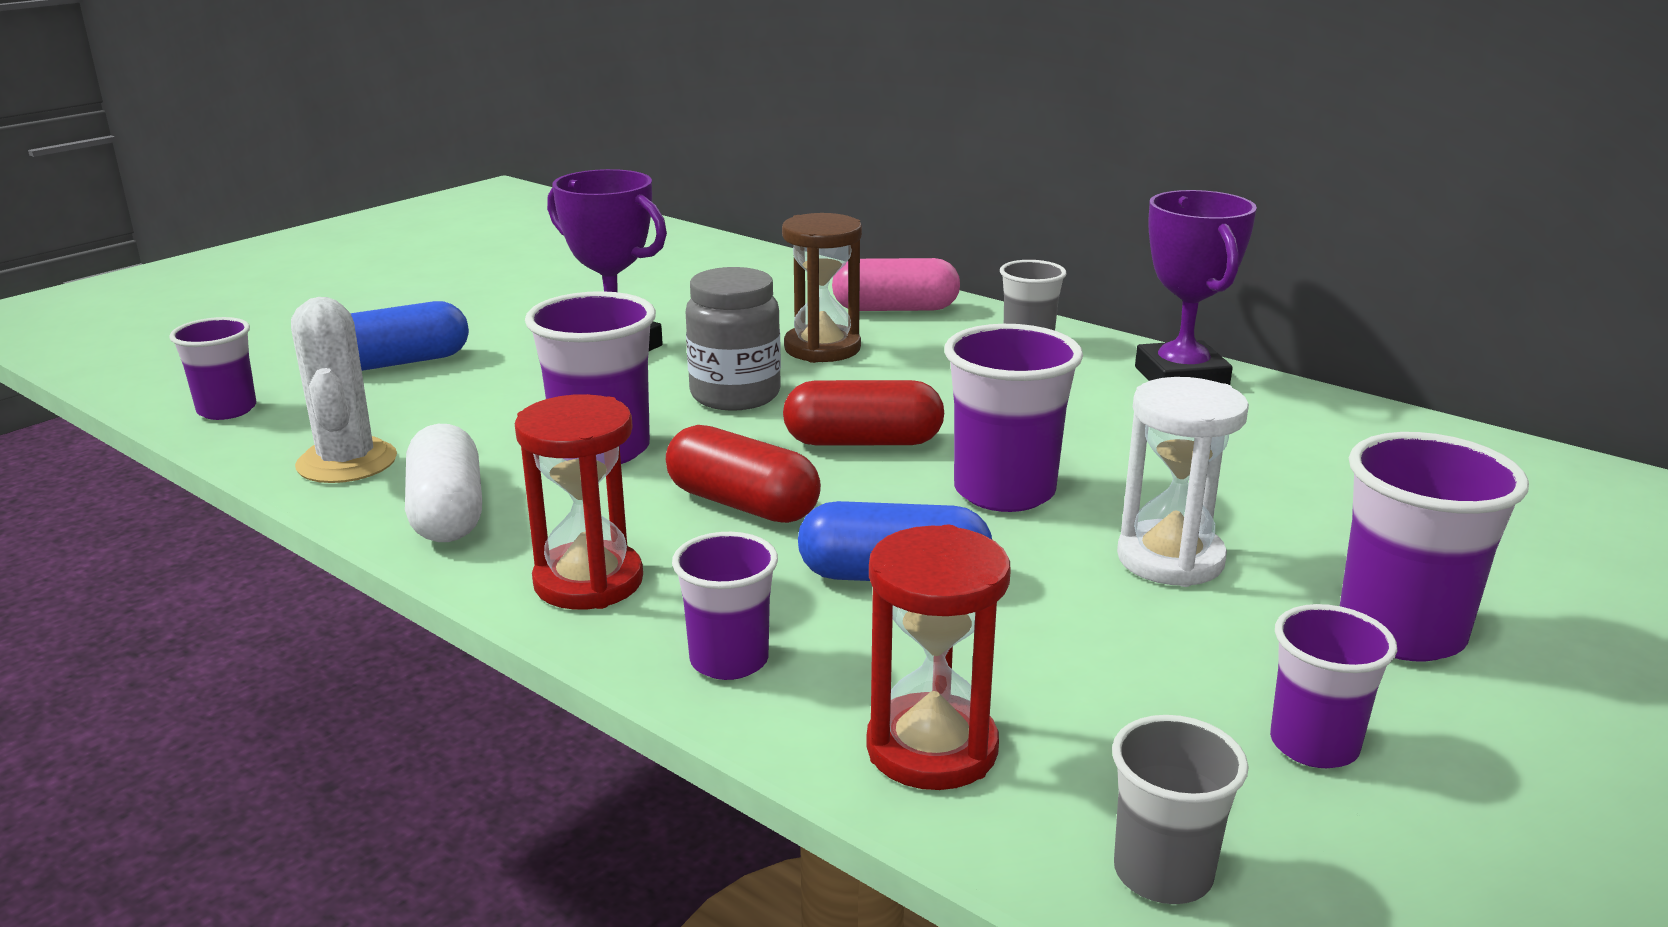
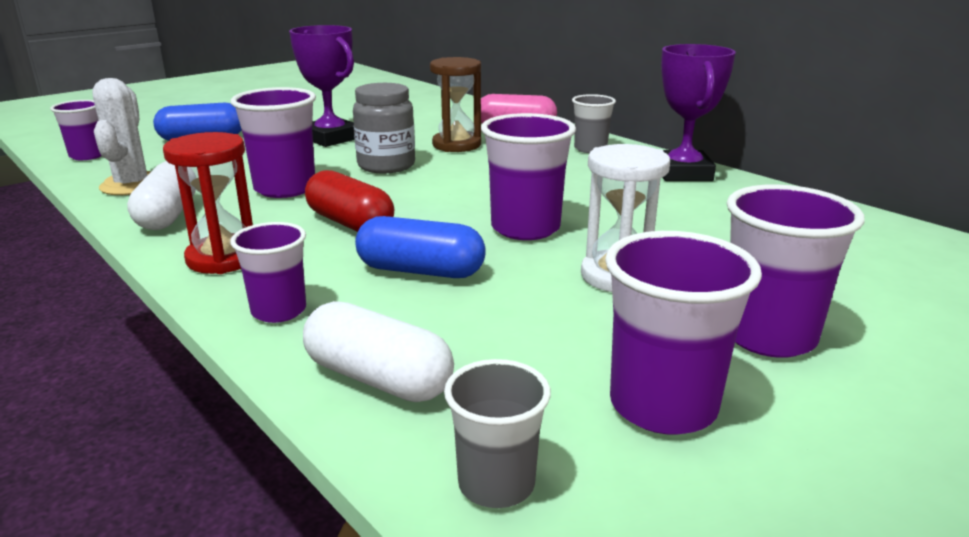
camera: 10 degrees right, 0 degrees up
red capsule [783,380,944,445] -> none
red hourglass [866,525,1011,790] -> white capsule [303,301,454,402]
purple cup [1270,604,1397,768] -> purple cup [605,231,762,435], size x1.60

